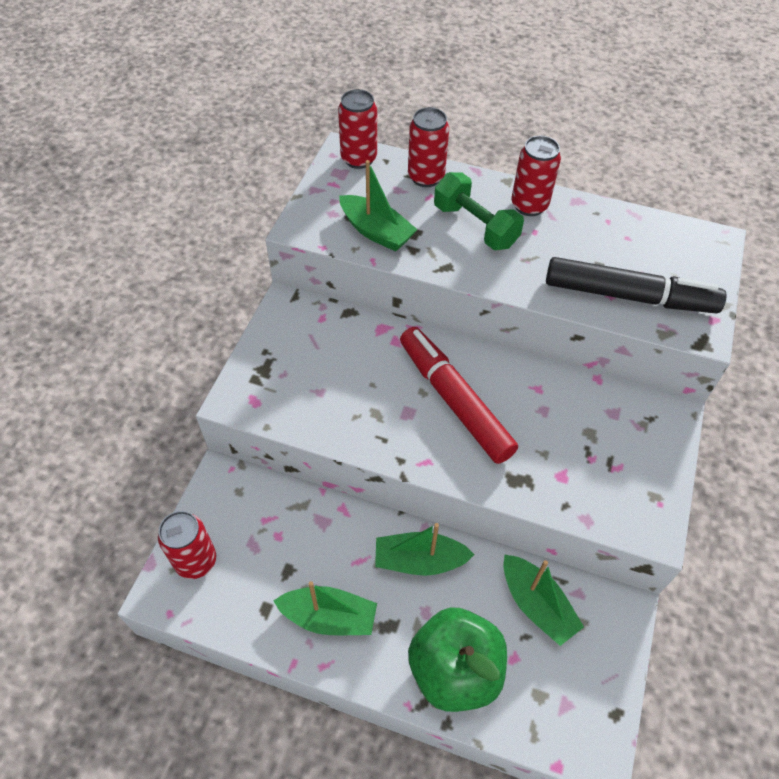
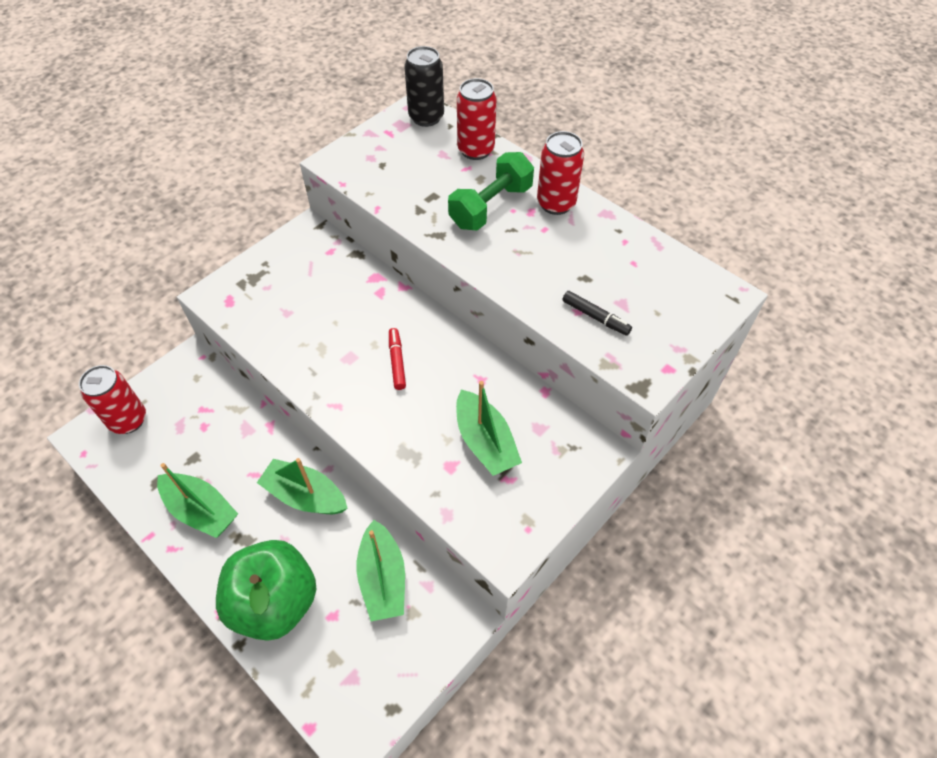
camera: 25 degrees right, 0 degrees up
red can [338,89,377,169] -> black can [404,46,444,127]
green boat [339,160,418,252] -> green boat moved to [456,381,522,476]
red marker [400,327,518,464] -> red marker [389,328,406,390], size x0.42
green dumbbell [434,172,524,250] -> green dumbbell turned 60 degrees clockwise [448,152,534,231]
black marker [546,257,726,313] -> black marker [562,291,632,336], size x0.42

